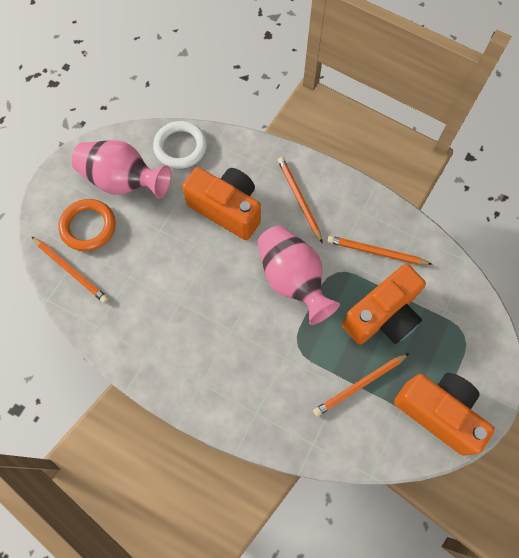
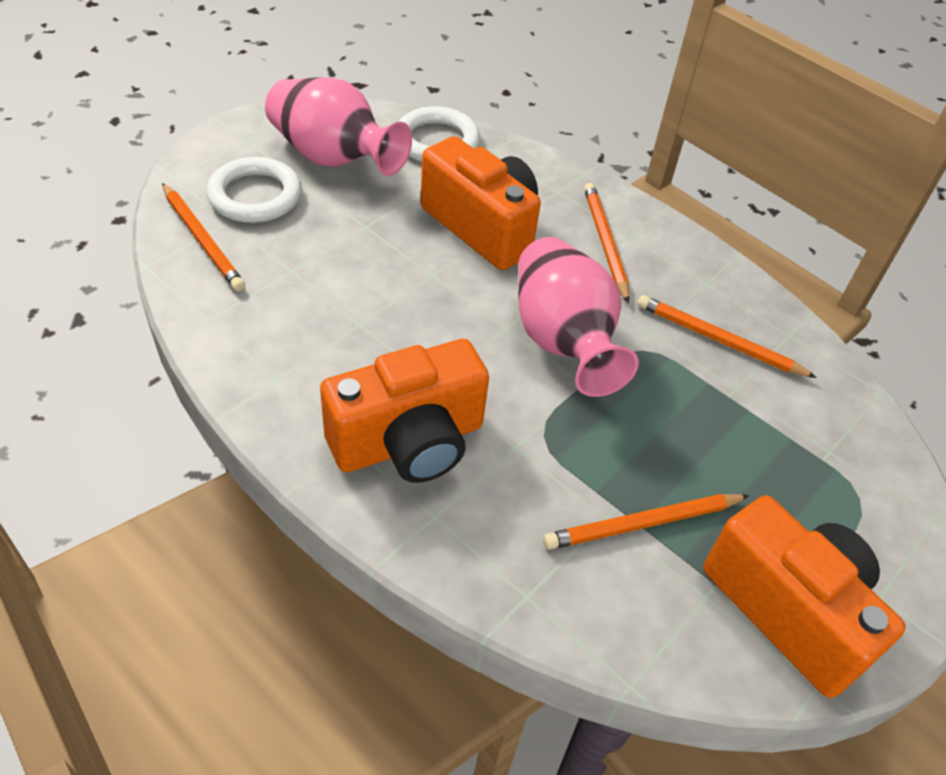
camera: 10 degrees right, 20 degrees down
orange ring [58,199,115,251] -> white ring [207,157,302,223]
orange camera [342,264,426,344] -> orange camera moved to [320,339,489,483]

